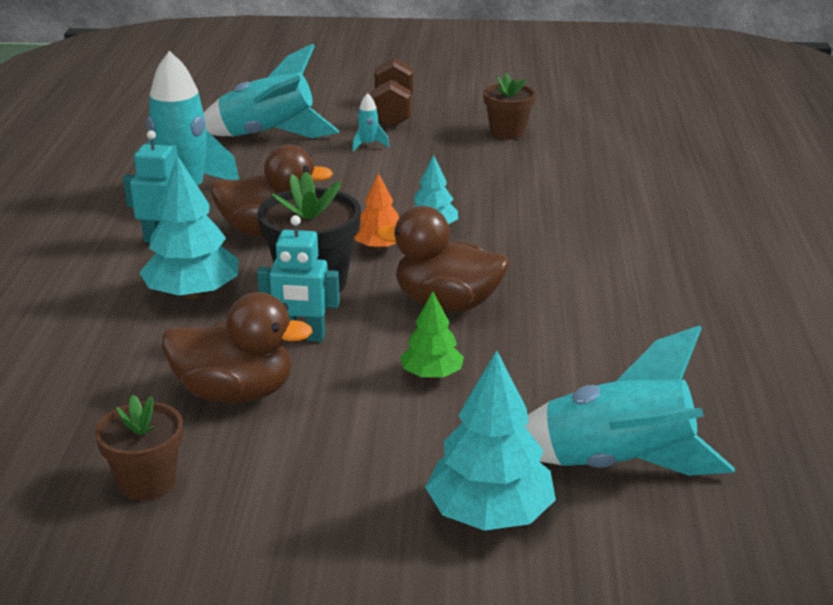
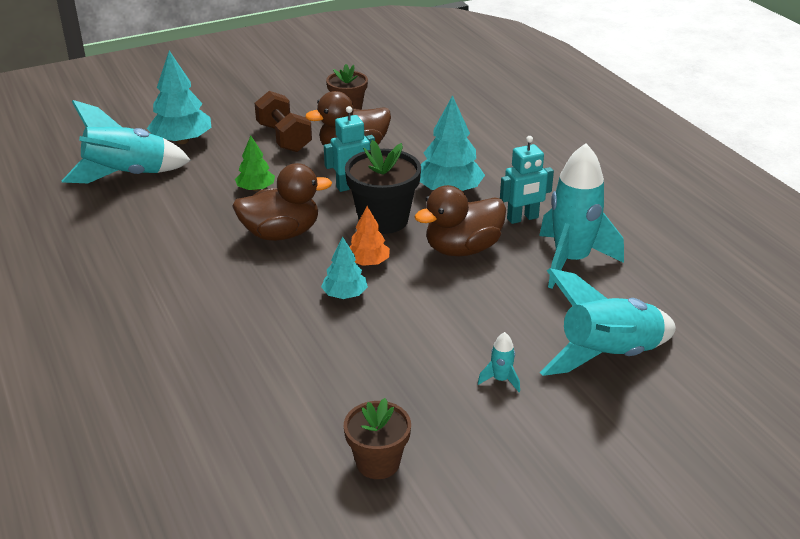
camera: 150 degrees right, 5 degrees up
brown dumbbell [370,58,413,128] -> brown dumbbell moved to [255,91,312,152]

